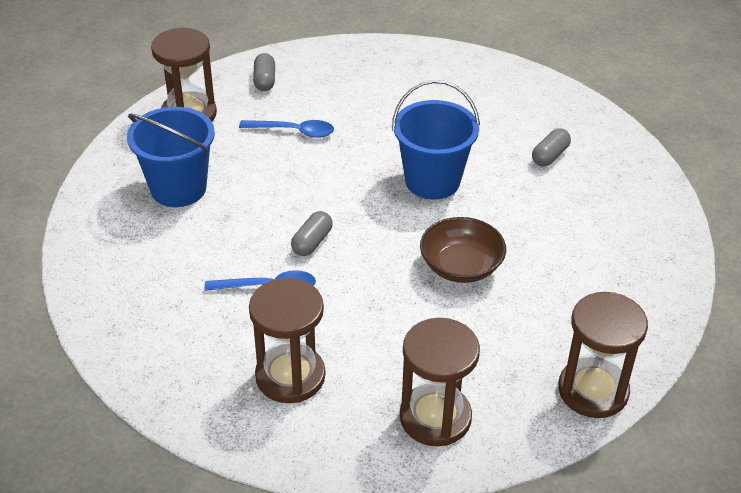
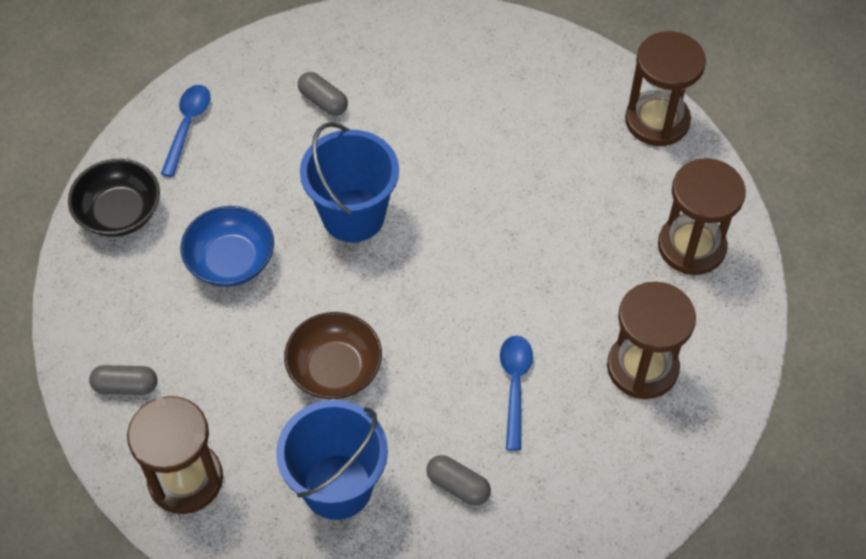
camera: 85 degrees left, 15 degrees up
blue spoon [239,120,334,138] -> blue spoon moved to [161,85,210,177]
grey capsule [291,211,333,256] -> grey capsule moved to [426,455,491,506]
brown bowl [420,217,506,283] -> brown bowl moved to [284,312,382,399]
none -> black bowl [68,159,160,237]
none -> blue bowl [180,206,274,287]

